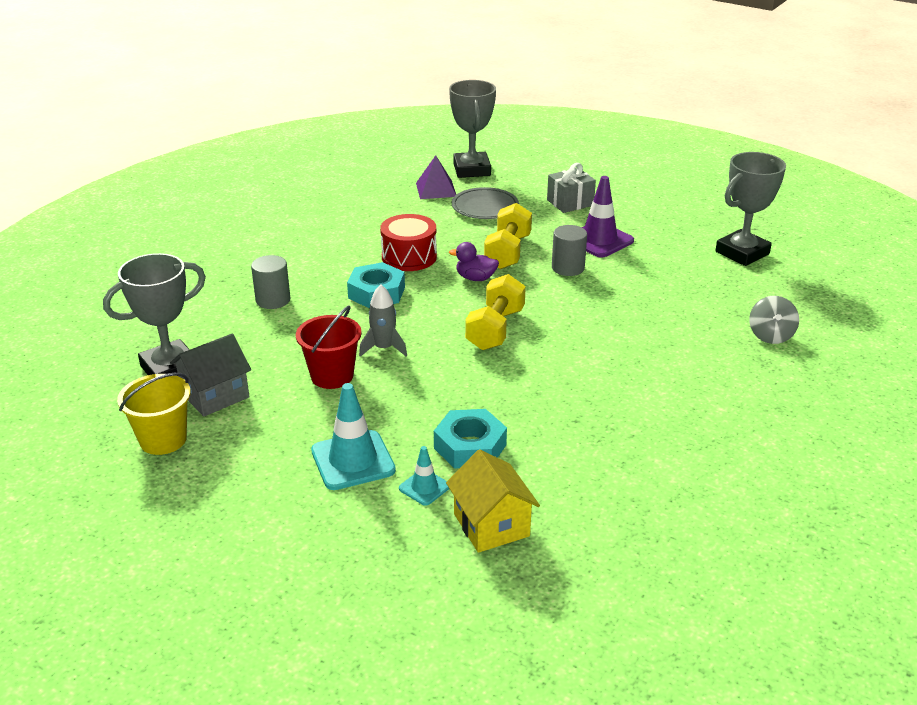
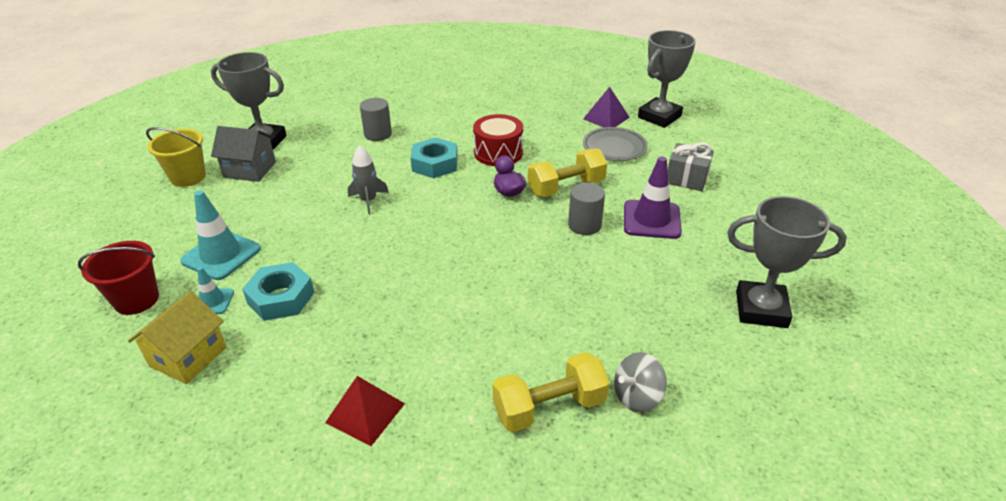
camera: 50 degrees right, 5 degrees up
red bucket [296,305,361,389] -> red bucket moved to [78,241,159,315]
yellow dumbbell [465,274,526,350] -> yellow dumbbell moved to [492,352,609,432]
none -> red pyramid [325,376,405,446]

